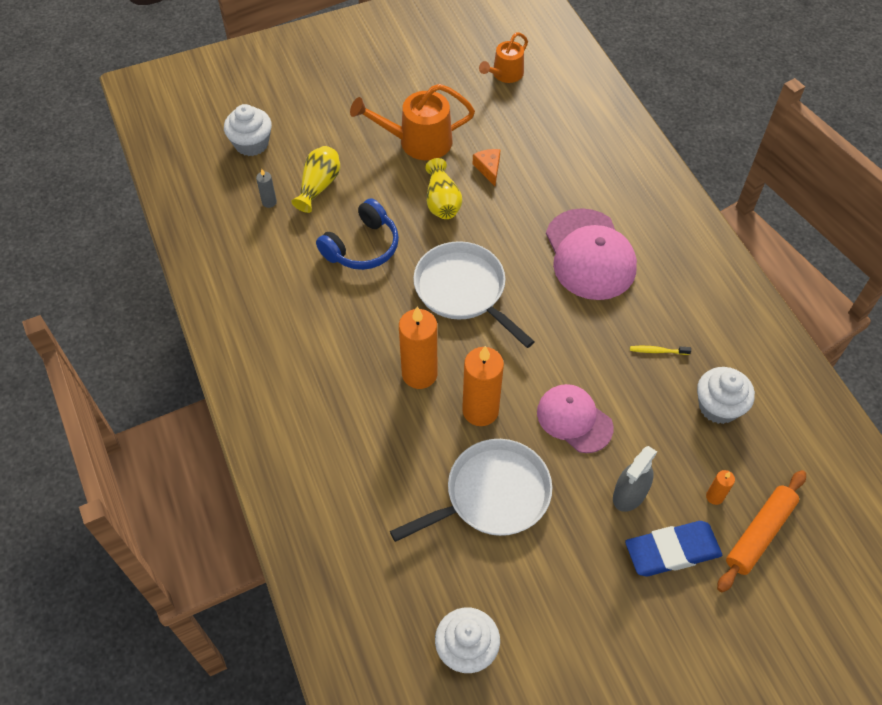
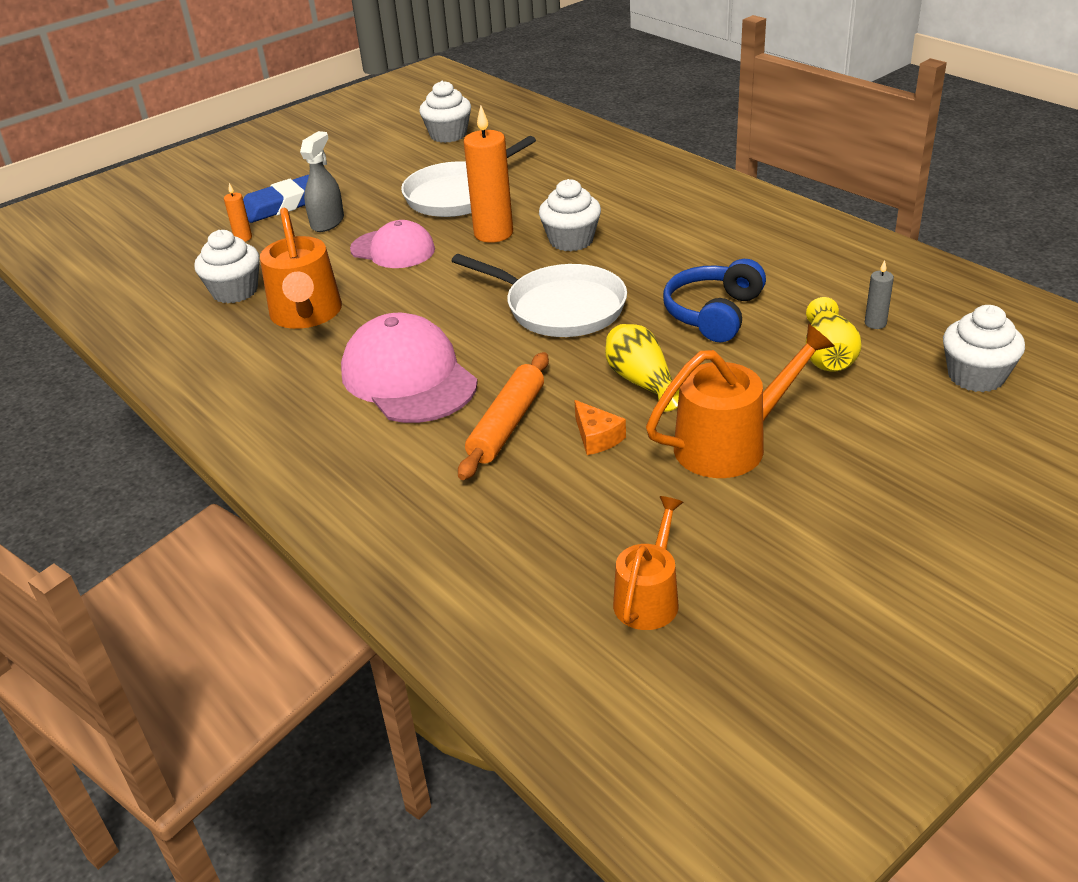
camera: 165 degrees right, 20 degrees down
orange candle [399,307,437,389] -> white cupcake [539,179,601,251]
yellow toothbrush [630,346,691,355] -> orange watering can [260,207,342,329]
orange rolling pin [717,470,806,593] -> orange rolling pin moved to [458,352,549,480]

